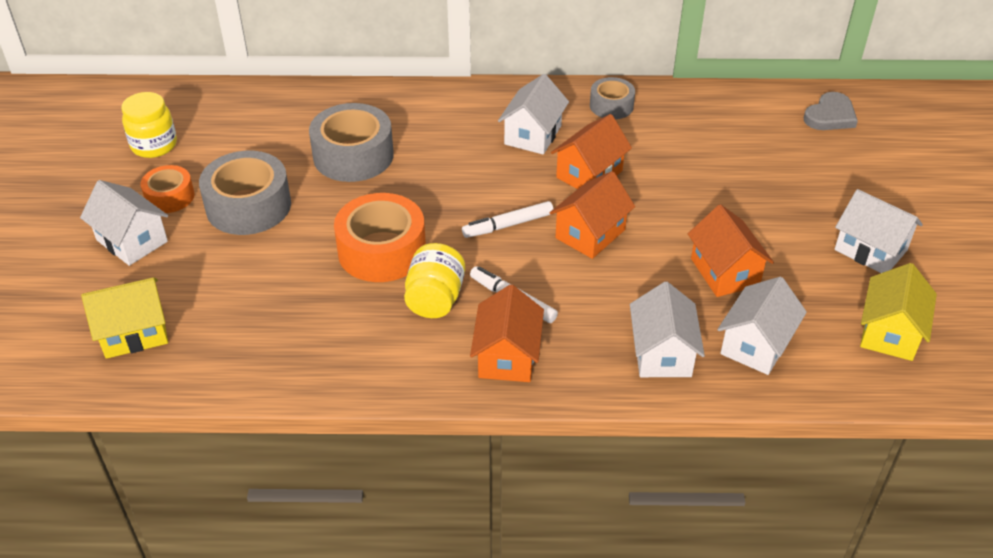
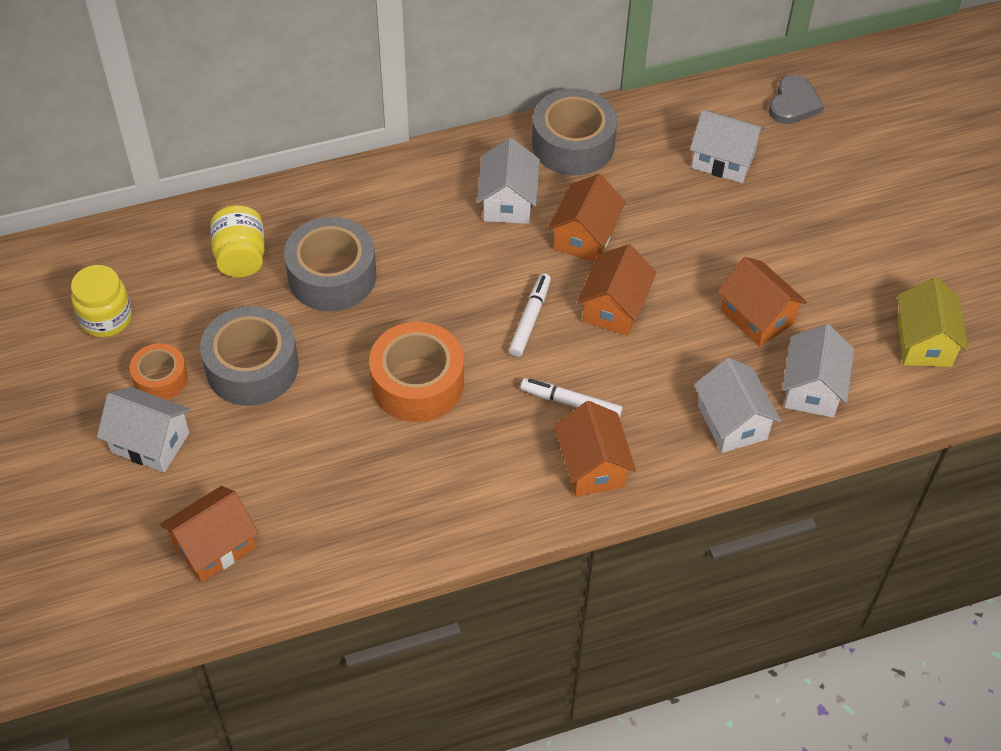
camera: 20 degrees left, 10 degrees up
yellow house [81,277,168,359] -> orange house [160,486,259,583]
yellow jar [404,243,465,318] -> yellow jar moved to [210,205,265,277]
white marker [462,201,553,238] -> white marker turned 150 degrees clockwise [509,273,551,357]
grey tape [590,77,635,119] -> grey tape [532,89,617,175], size x1.73
white house [835,189,923,273] -> white house moved to [690,110,765,183]

